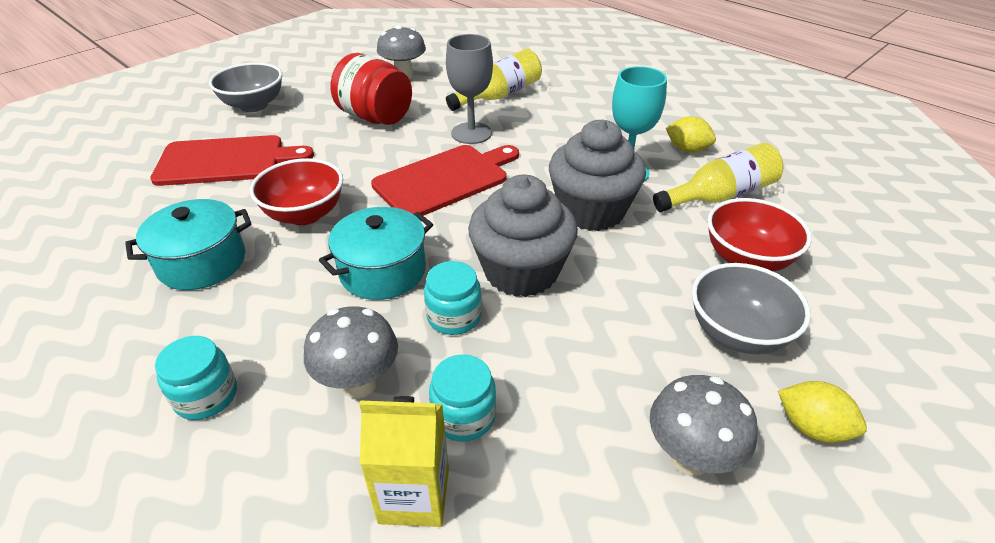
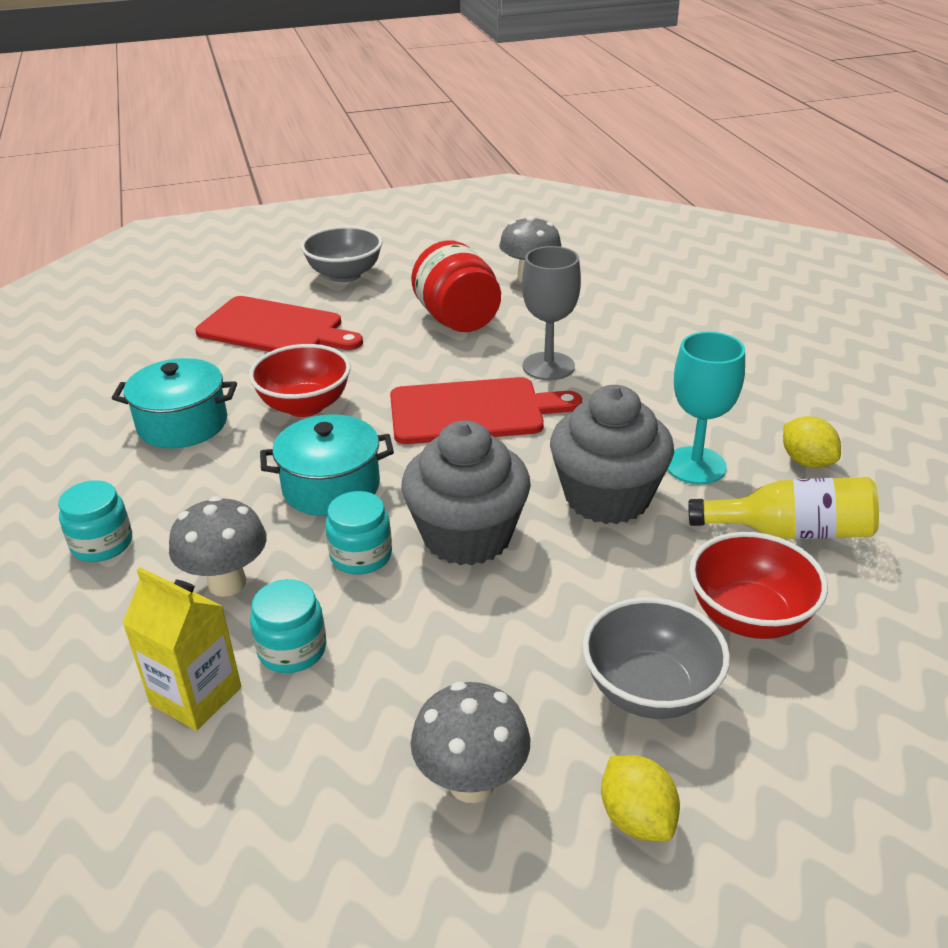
camera: 30 degrees right, 5 degrees down
yellow bottle [446,48,542,111] -> none

